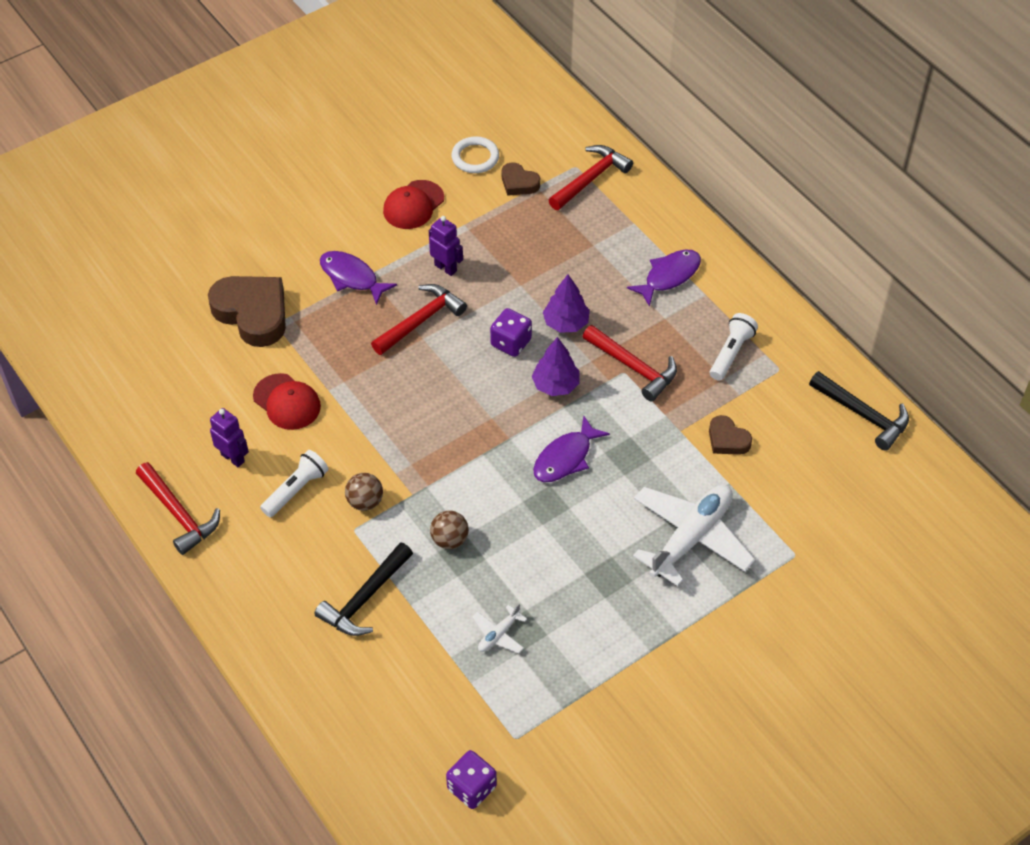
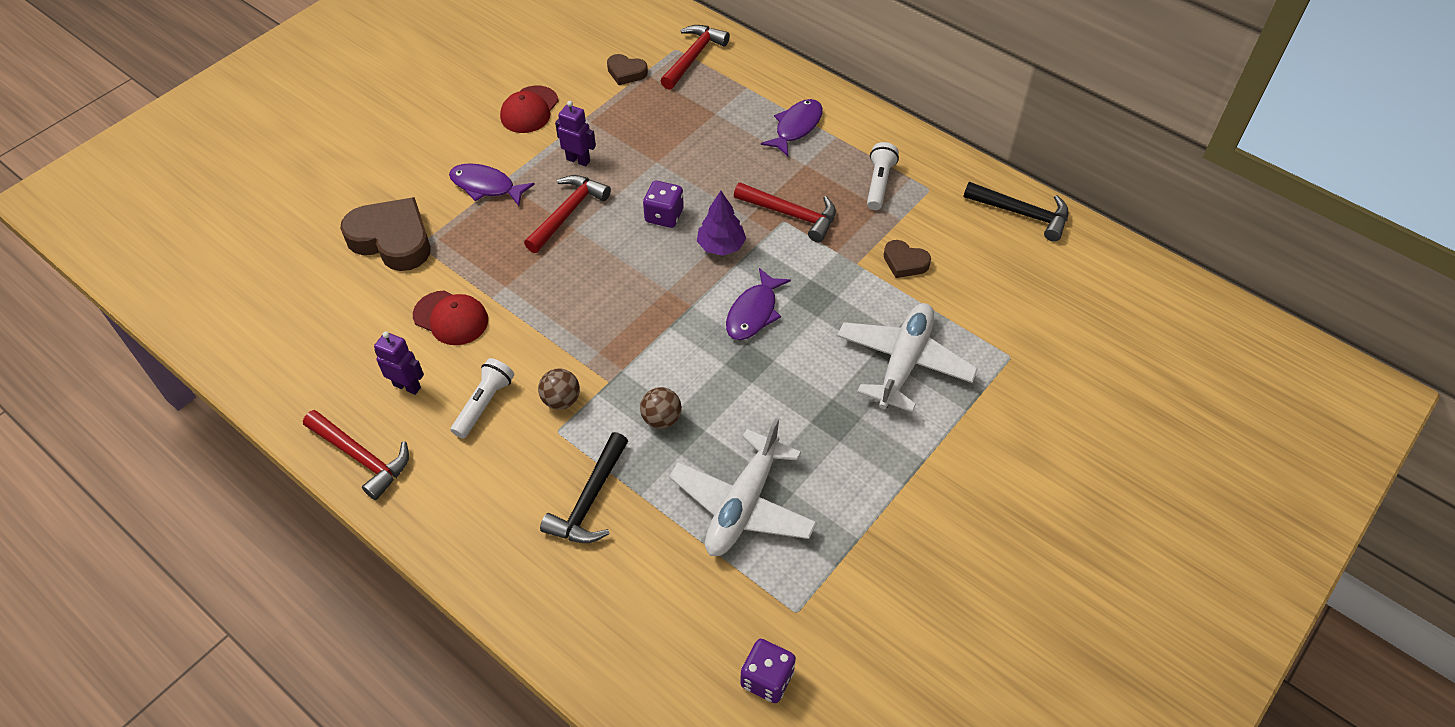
camera: 15 degrees left, 0 degrees up
white ring [451,136,499,173] -> none
white plane [472,603,527,654] -> white plane [669,418,817,556], size x2.26
purple tree [543,274,590,333] -> none

